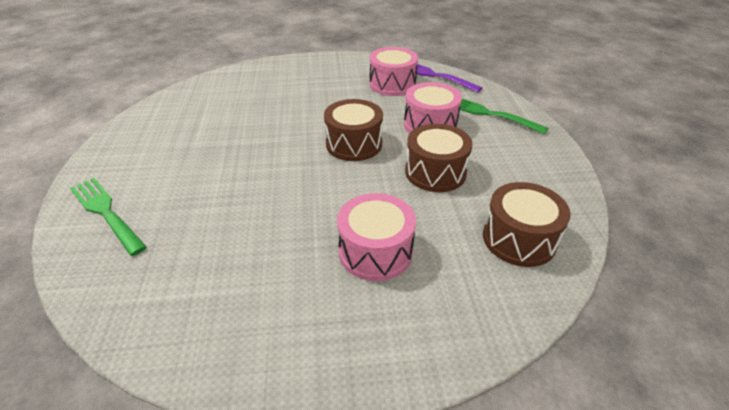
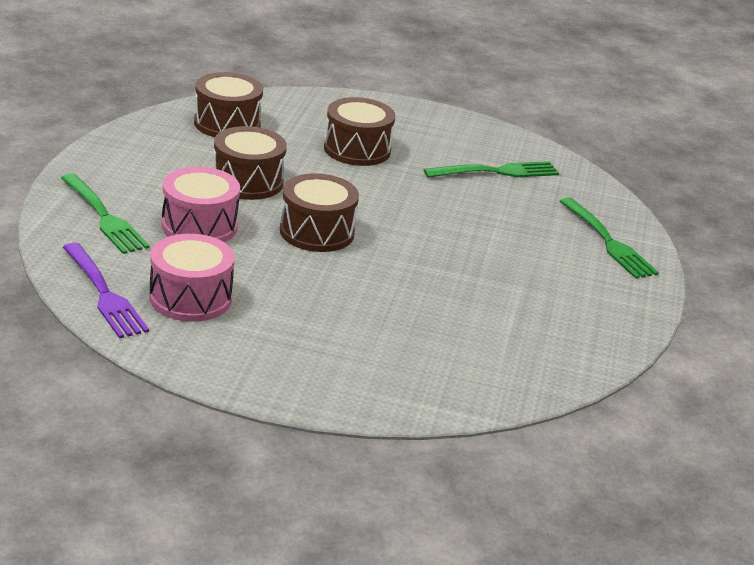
camera: 165 degrees left, 10 degrees down
pink drum [337,193,416,281] -> brown drum [324,97,395,166]
none -> green fork [423,161,559,178]

